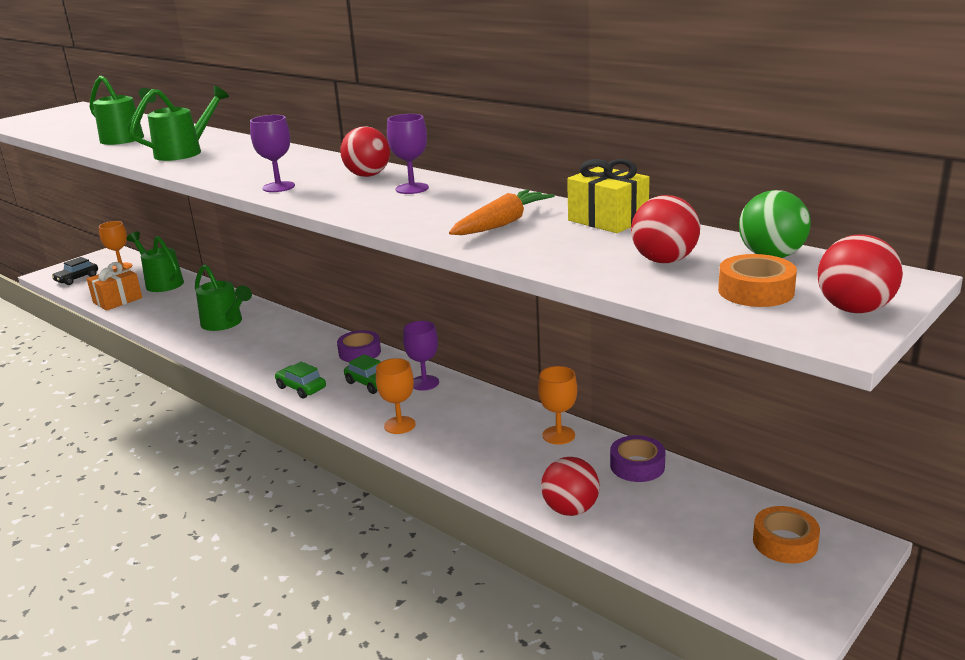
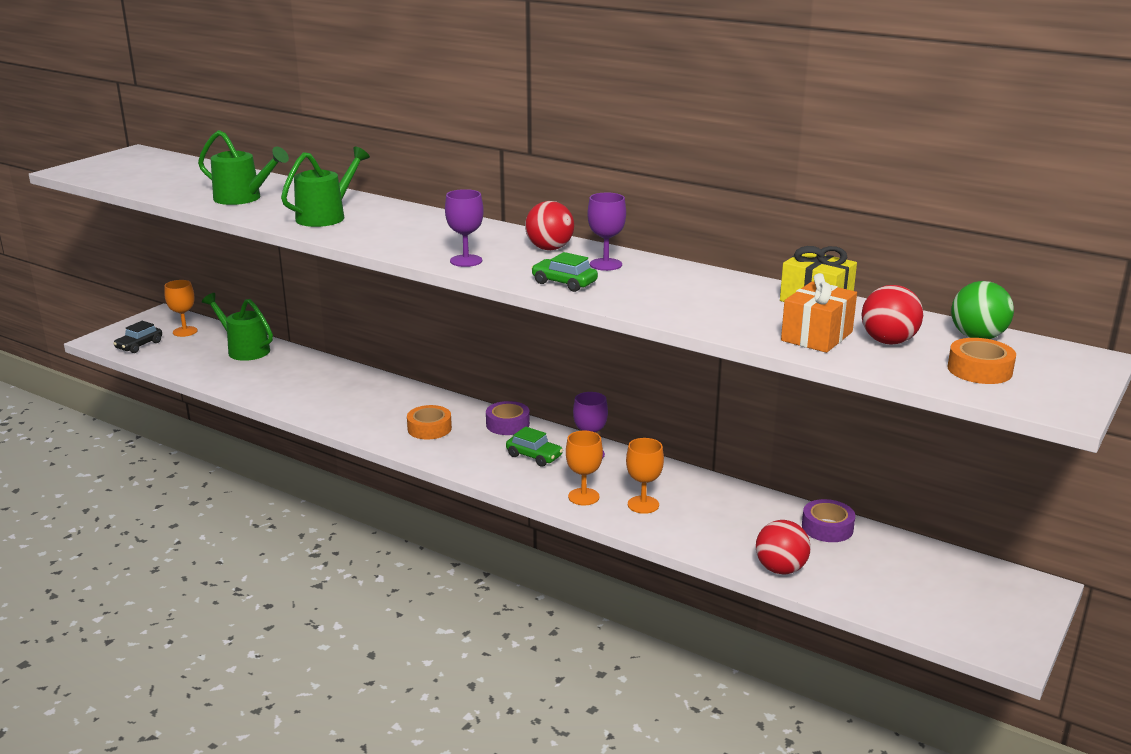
camera: 10 degrees left, 0 degrees up
orange gift [87,262,142,311] -> orange gift moved to [781,273,857,353]
green watering can [195,264,252,331] -> none
green car [275,362,326,399] -> green car moved to [531,252,598,292]
orange carrot [449,190,554,235] -> none
orange goblet [538,366,577,445] -> orange goblet moved to [626,438,664,514]
orange tape [753,506,820,563] -> orange tape moved to [407,405,452,439]
red ball [817,234,903,313] -> none

